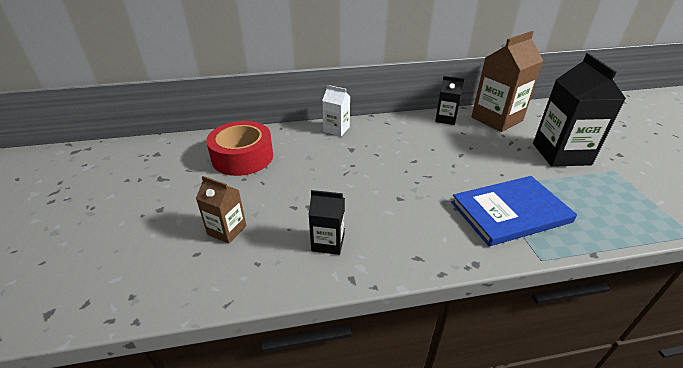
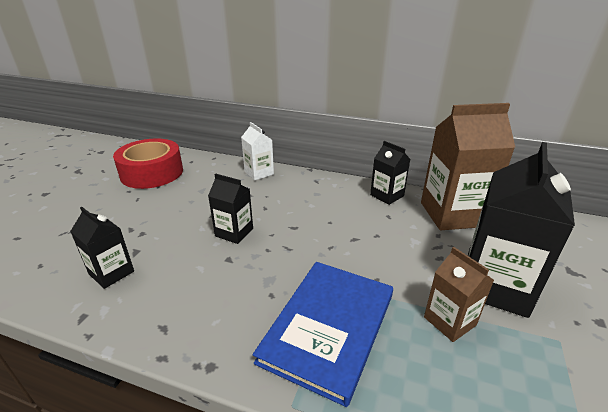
camera: 30 degrees right, 5 degrees down
brown carton [196,176,246,244] -> brown carton moved to [424,247,494,342]
blue book [451,176,577,246] -> blue book turned 75 degrees counterclockwise [253,262,393,407]
none -> black carton [208,173,253,244]

